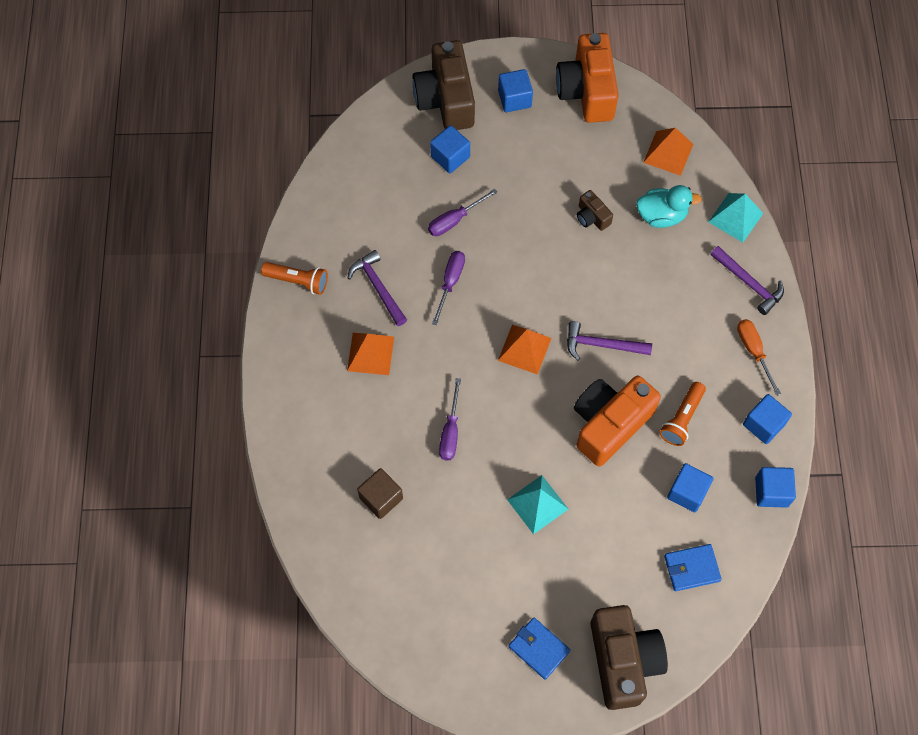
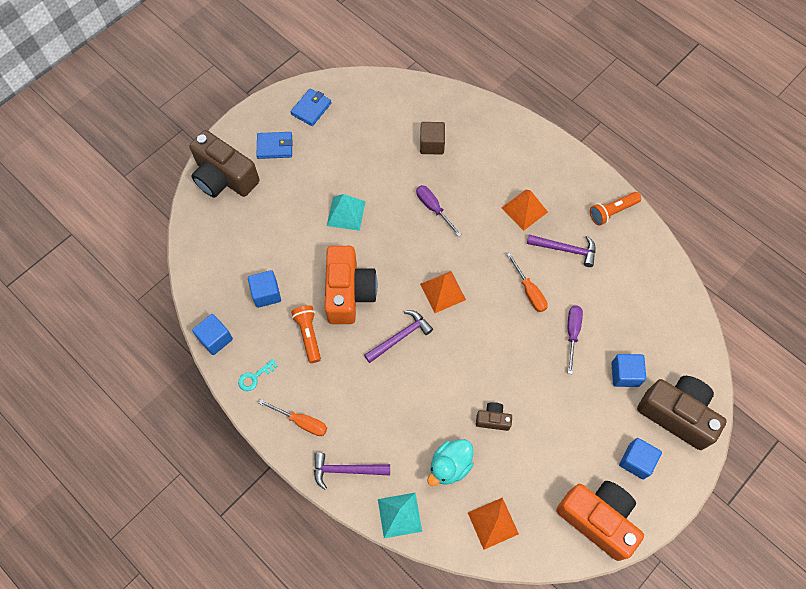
camera: 135 degrees right, 0 degrees up
purple screwdriver [432,251,465,325] -> orange screwdriver [507,253,548,312]
blue wallet [664,544,722,591] -> blue wallet moved to [291,88,332,126]
blue cube [743,394,792,444] -> turquoise key [238,359,277,391]

